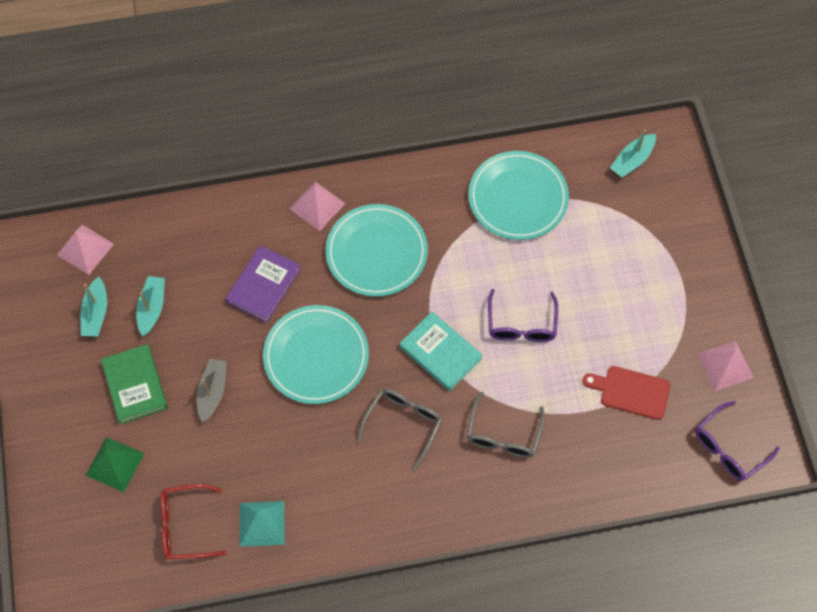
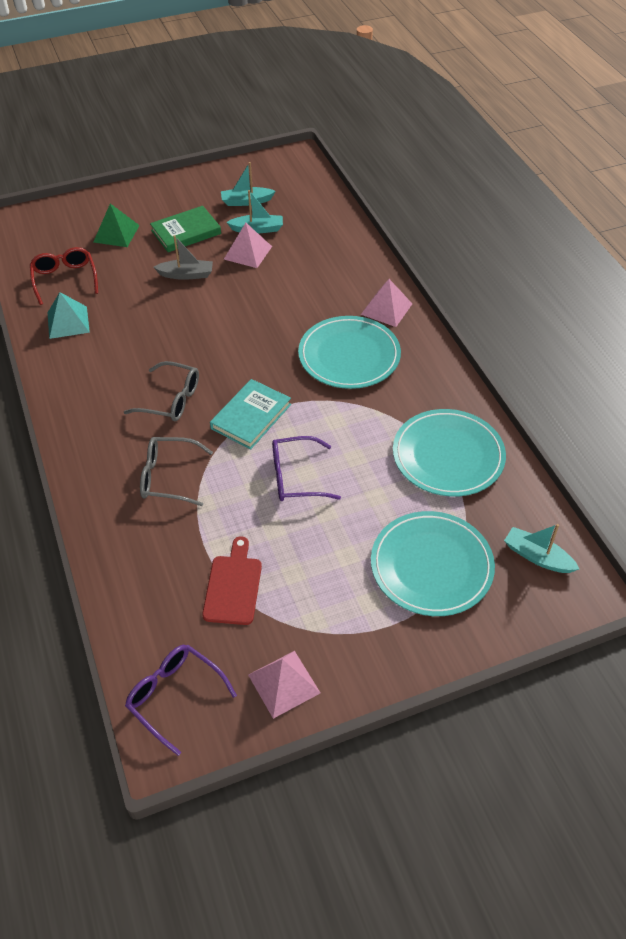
camera: 80 degrees right, 15 degrees down
pink pyramid [57,225,114,275] -> pink pyramid moved to [224,223,272,268]
purple book [225,245,301,323] -> none
turquoise plate [263,305,369,404] -> turquoise plate moved to [371,511,495,616]

